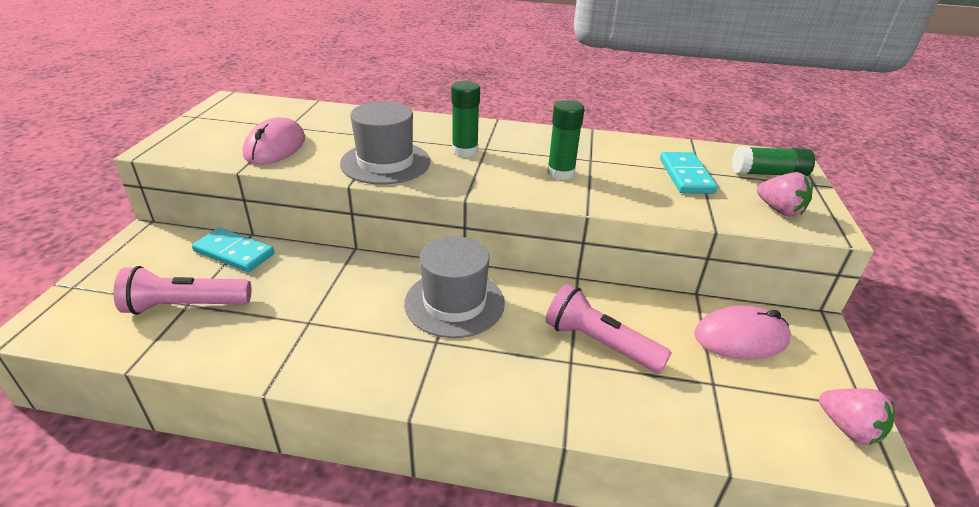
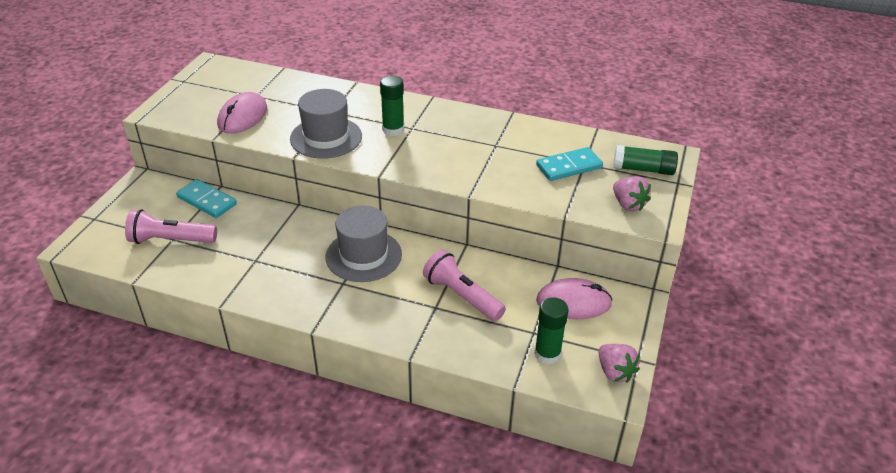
camera: 10 degrees right, 5 degrees up
green glue stick [547,100,585,180] -> green glue stick moved to [534,297,569,364]
turquoise domino [660,152,718,194] -> turquoise domino turned 60 degrees clockwise [536,147,603,181]

